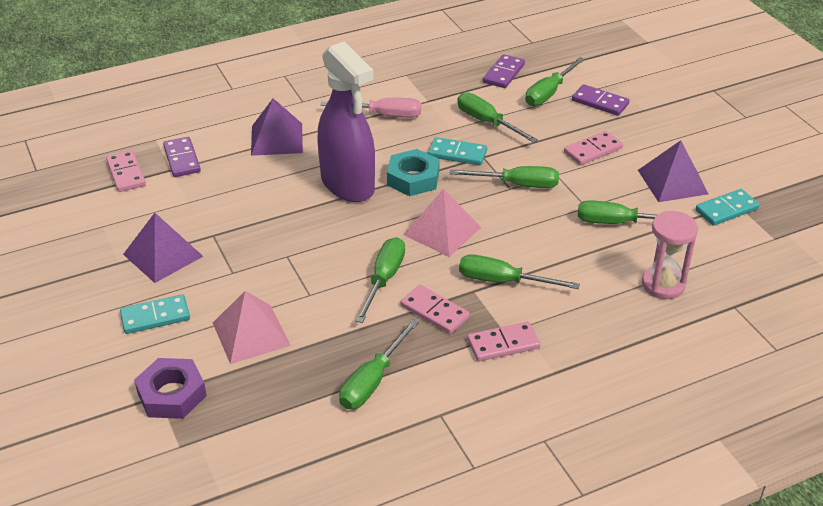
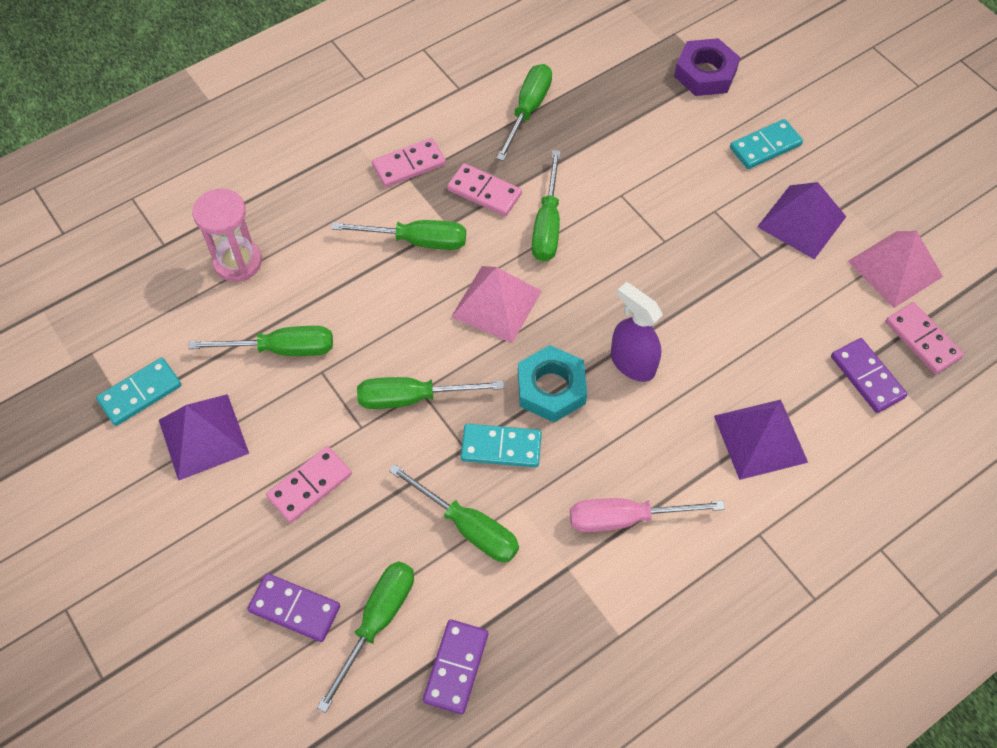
camera: 170 degrees right, 20 degrees up
pink pyramid [213,291,291,364] -> pink pyramid moved to [848,231,943,308]
purple spray bottle [317,41,375,202] -> purple spray bottle [611,282,663,382], size x0.57

